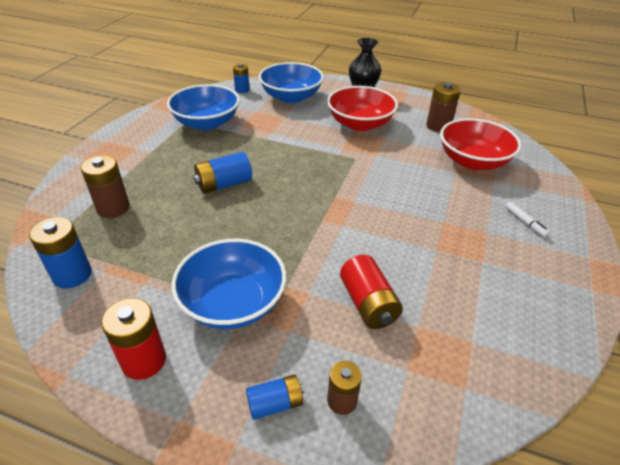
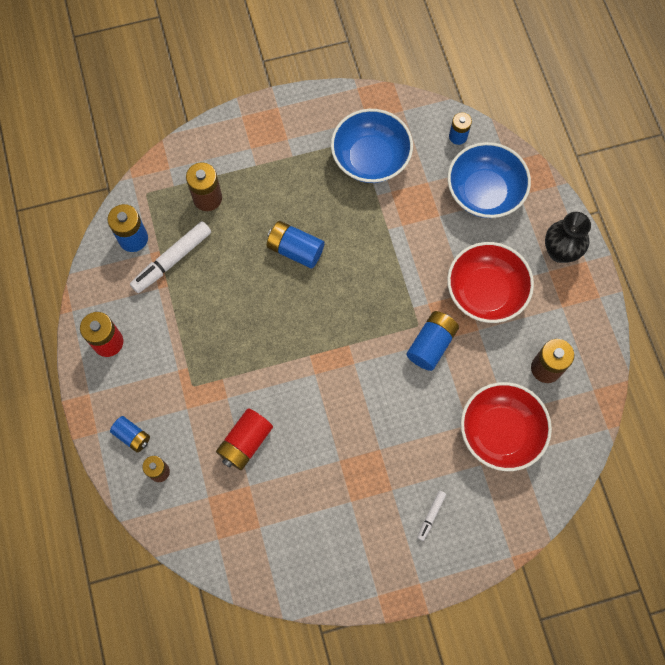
camera: 55 degrees right, 30 degrees up
blue bowl [172,239,286,329] -> none
none -> white marker [130,221,211,293]
none -> blue battery [406,311,459,371]

